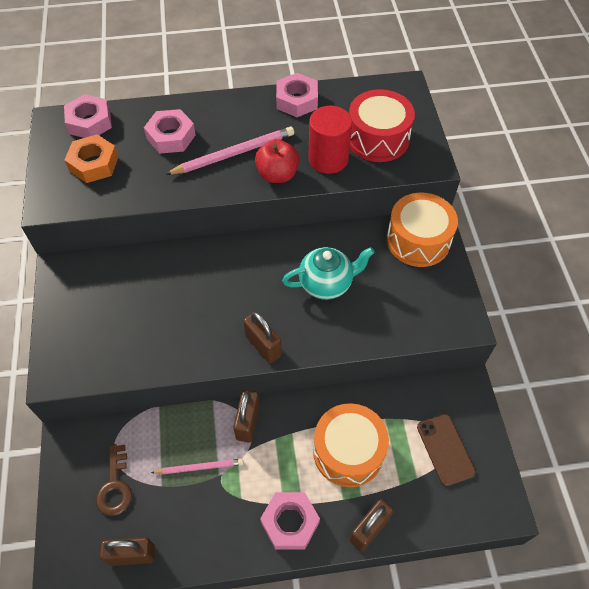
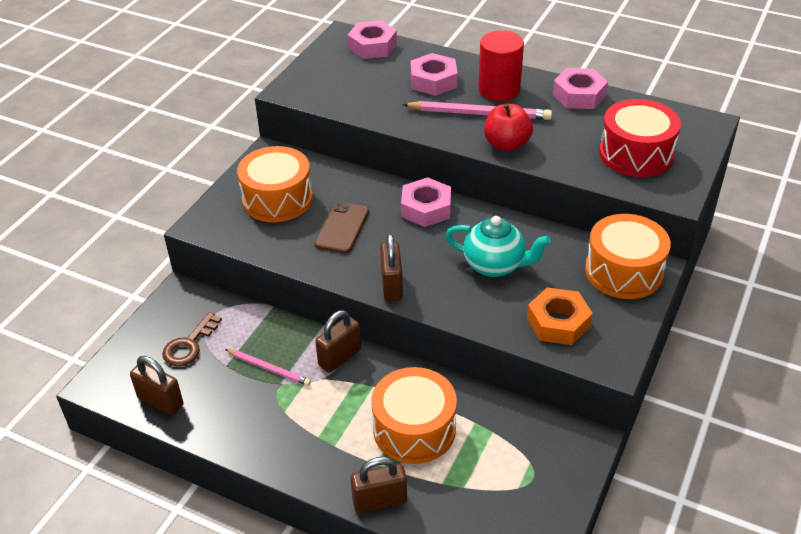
camera: 35 degrees right, 15 degrees down
orange nut [65,134,118,183] -> orange nut moved to [527,288,593,345]
pink nut [260,492,320,550] -> pink nut moved to [401,177,451,227]
red cylinder [308,106,352,174] -> red cylinder moved to [478,30,524,101]
brown phone [417,414,476,486] -> brown phone moved to [315,202,369,254]
none -> orange drum [237,146,313,222]

